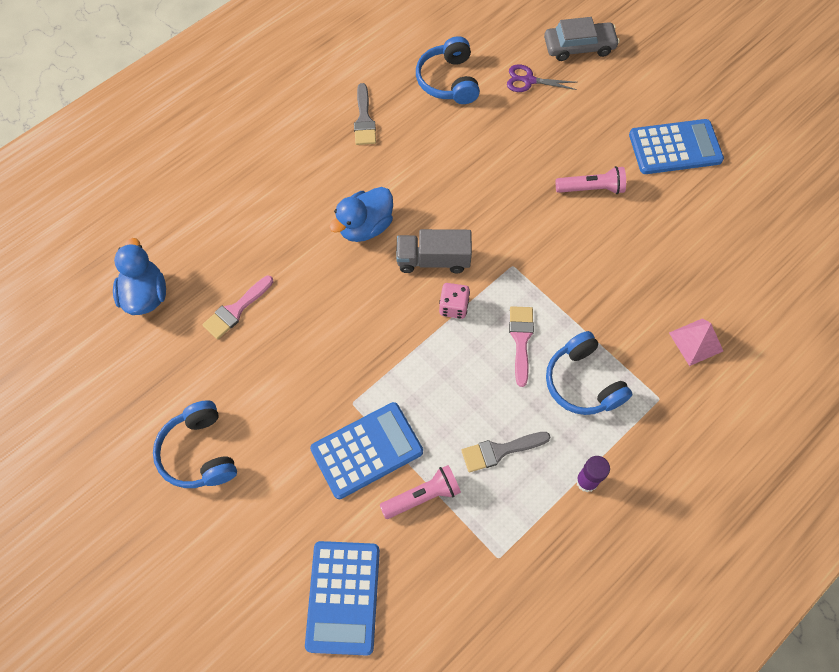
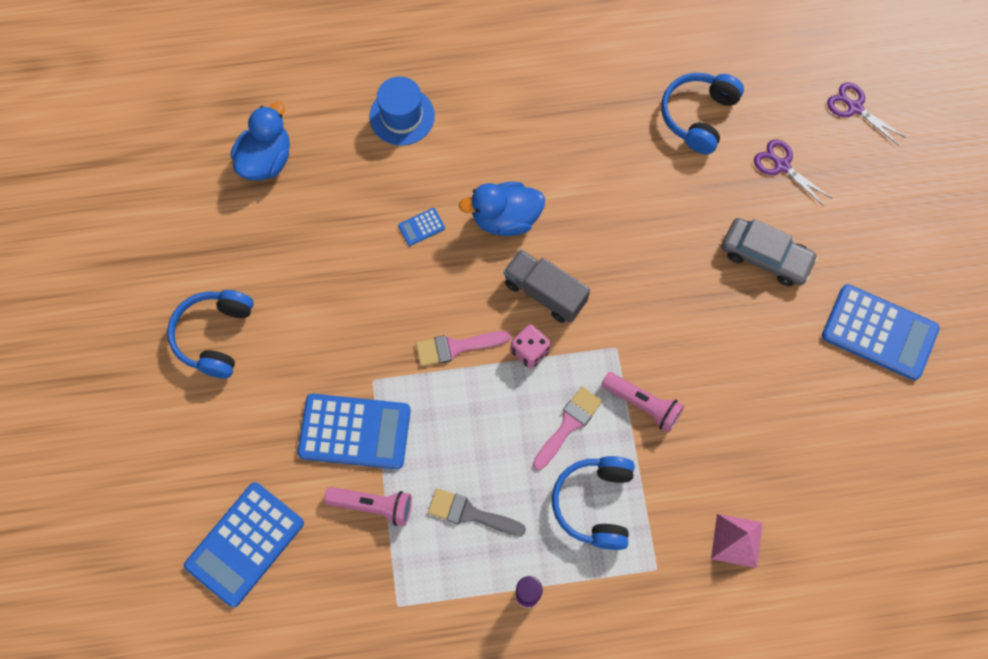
camera: 35 degrees right, 5 degrees up
pink brush [202,276,273,339] -> pink brush moved to [416,331,510,366]
grey brush [354,83,376,145] -> none
grey car [544,17,620,61] -> grey car moved to [722,218,818,286]
pink flashlight [556,166,626,194] -> pink flashlight moved to [601,372,684,433]
none -> blue hat [369,76,435,145]
none -> blue calculator [398,208,445,246]
none -> purple scissors [827,82,906,146]

